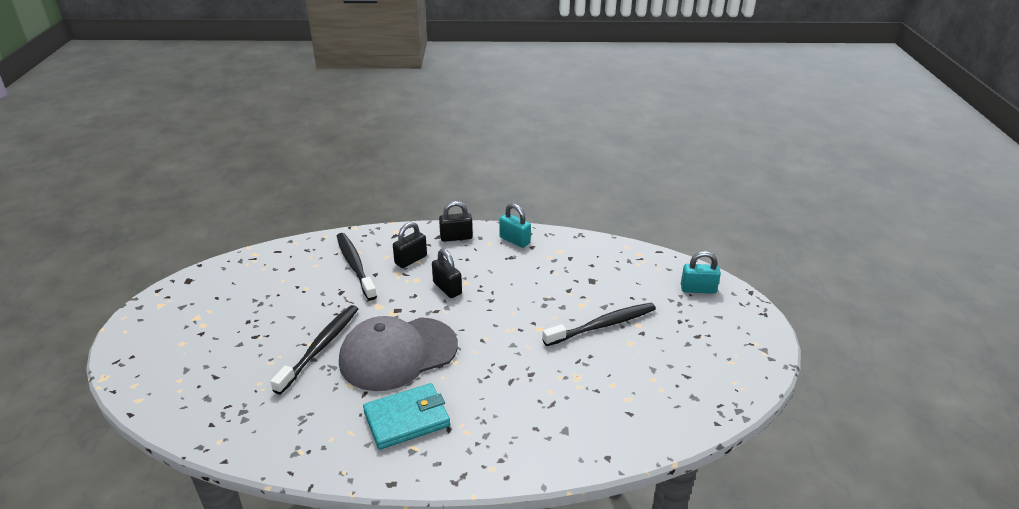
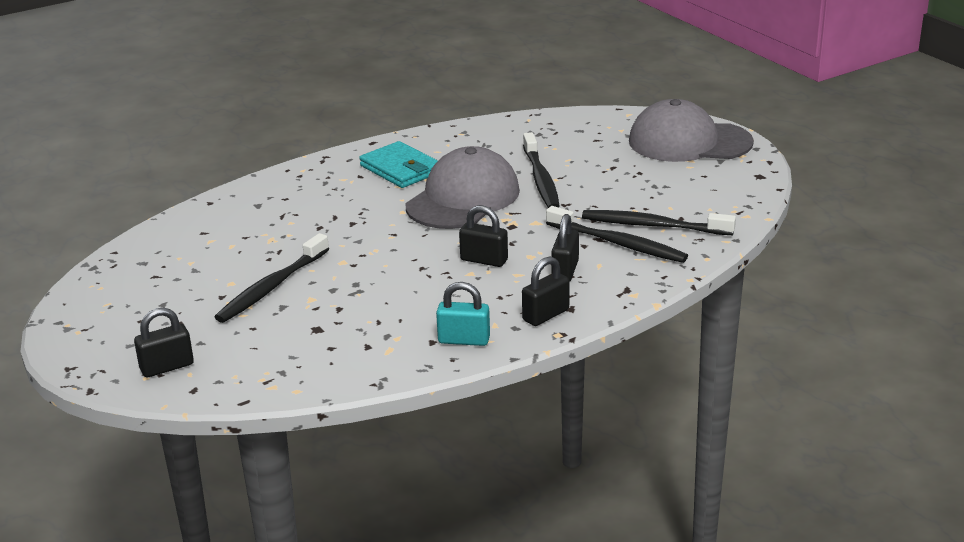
camera: 150 degrees right, 5 degrees down
turquoise wallet [363,383,450,450] -> turquoise wallet turned 75 degrees counterclockwise [359,141,438,188]
turquoise padlock [681,251,721,294] -> black padlock [134,308,194,377]
none -> black toothbrush [582,210,736,235]
none -> grey cap [629,99,754,162]

